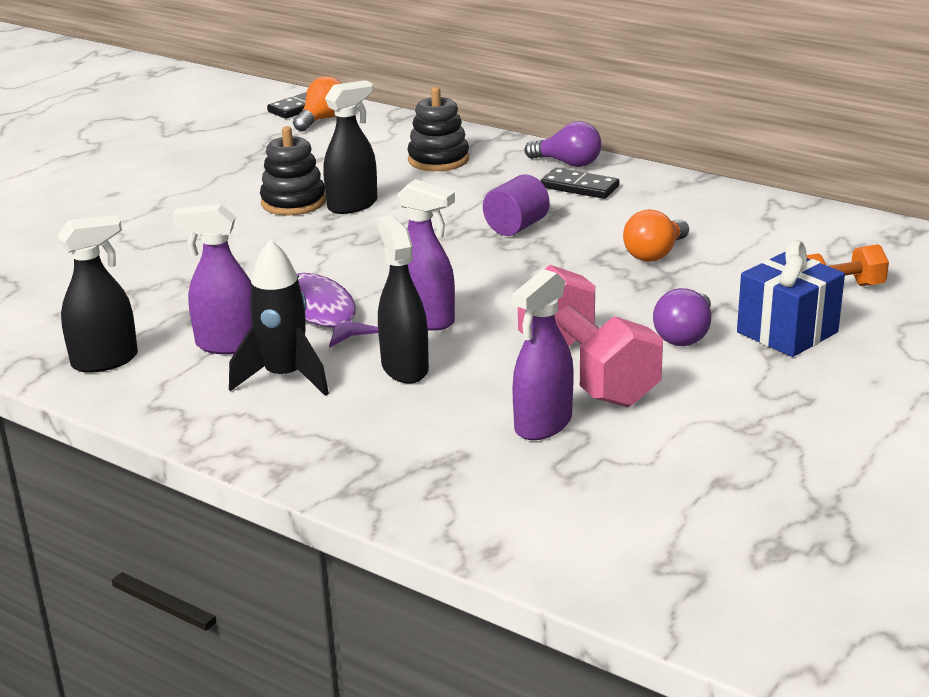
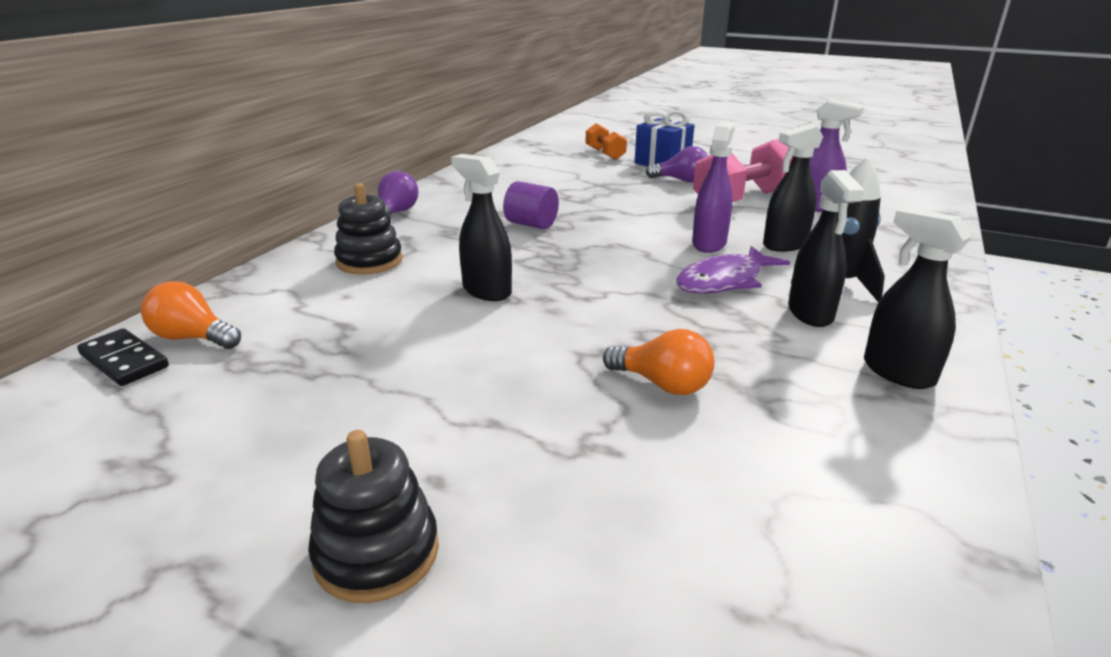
camera: 100 degrees left, 0 degrees up
purple spray bottle [172,204,252,355] -> black spray bottle [788,170,865,327]
black stacking toy [260,126,326,215] -> black stacking toy moved to [308,430,439,603]
black domino [541,168,619,199] -> none
orange light bulb [623,209,689,262] -> orange light bulb moved to [603,329,715,395]

